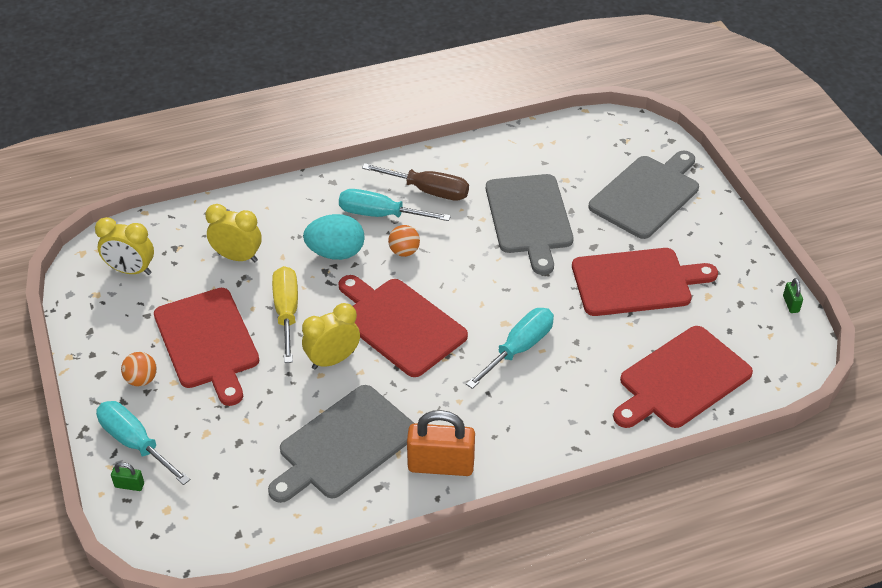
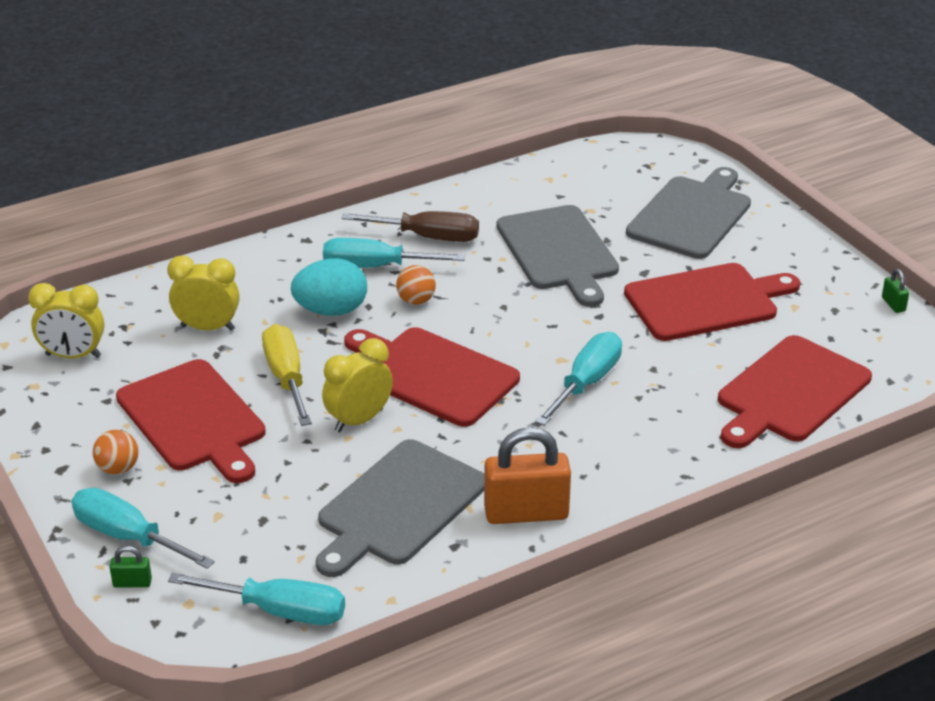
camera: 10 degrees left, 10 degrees down
none -> turquoise screwdriver [168,573,345,625]

